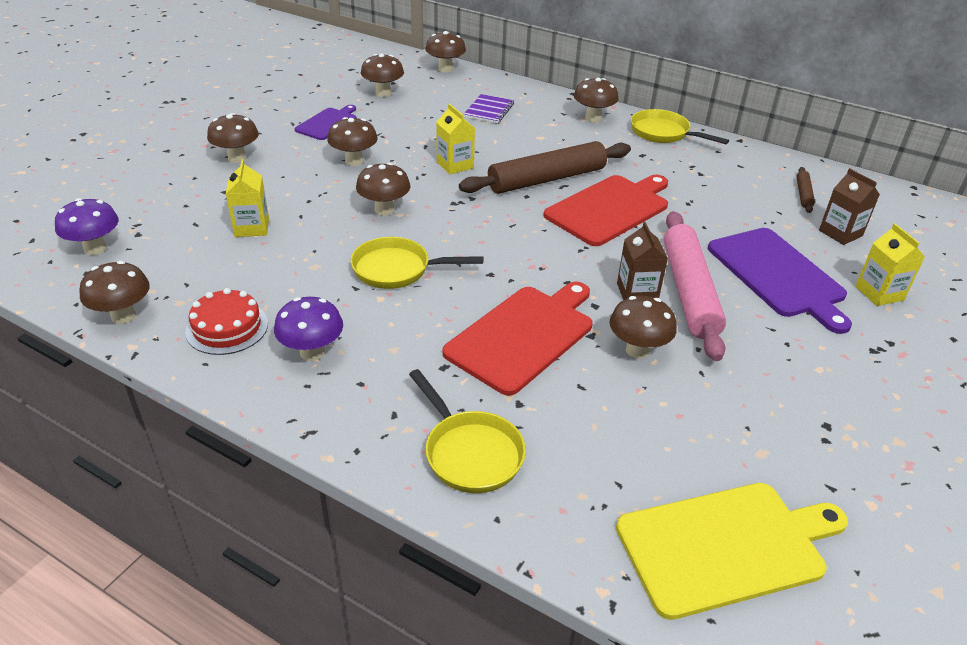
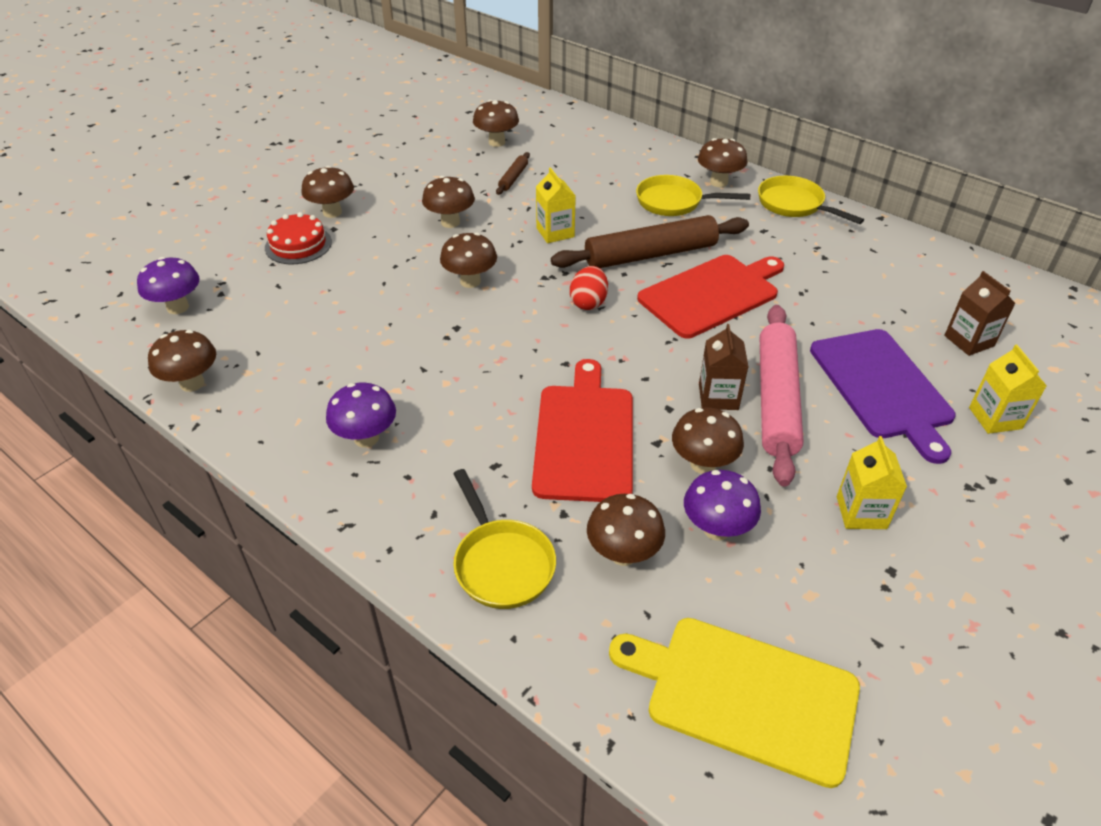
camera: 10 degrees right, 5 degrees up
red cake [185,288,268,355] -> red cake moved to [265,212,332,264]
yellow carton [226,159,269,237] -> yellow carton moved to [837,436,907,529]
purple cutting board [295,105,356,140] -> none
yellow pan [351,237,483,289] -> yellow pan moved to [636,175,751,216]
brown mushroom [425,31,466,73] -> brown mushroom moved to [587,494,665,566]
red cutting board [442,281,593,396] -> red cutting board turned 45 degrees counterclockwise [532,359,633,502]
purple notebook [464,94,514,124] -> none
yellow cutting board [616,483,848,620] -> yellow cutting board turned 150 degrees counterclockwise [609,618,860,788]
brown rolling pin [796,167,815,213] -> brown rolling pin moved to [496,152,530,195]
none -> red egg [570,266,608,310]
none -> purple mushroom [684,470,761,541]

